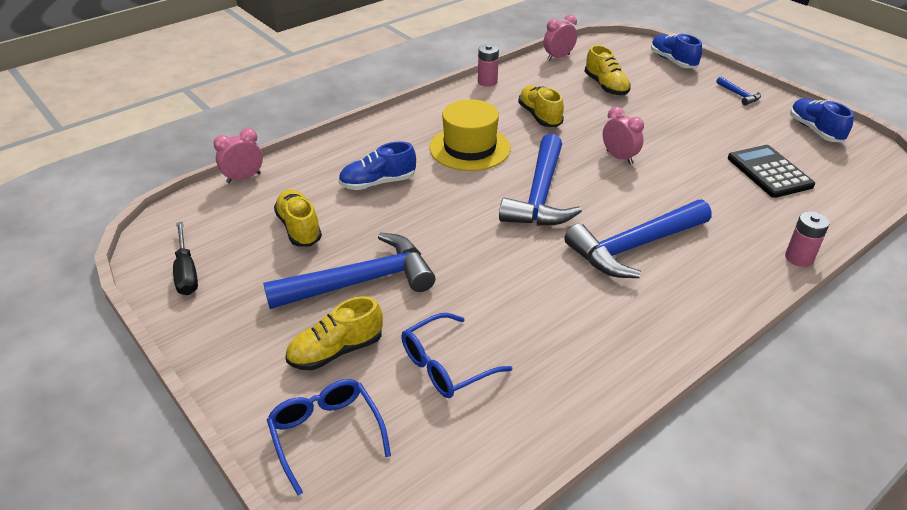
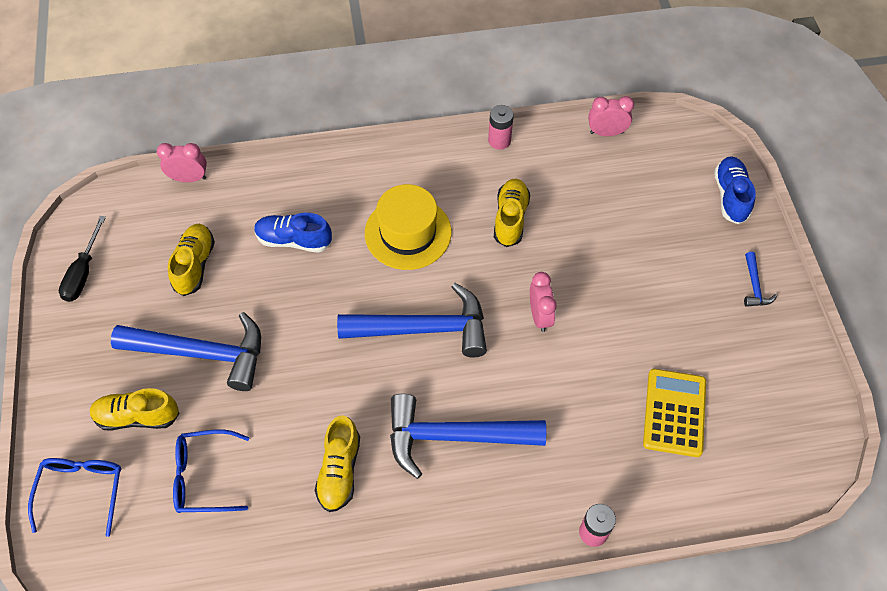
camera: 30 degrees right, 20 degrees up
blue hammer [499,134,582,226] -> blue hammer turned 135 degrees counterclockwise [337,283,487,357]
yellow shoe [584,45,631,95] -> yellow shoe moved to [315,415,360,512]
black calculator [728,145,815,198] -> yellow calculator [643,369,706,457]
blue shoe [790,98,854,142] -> none

